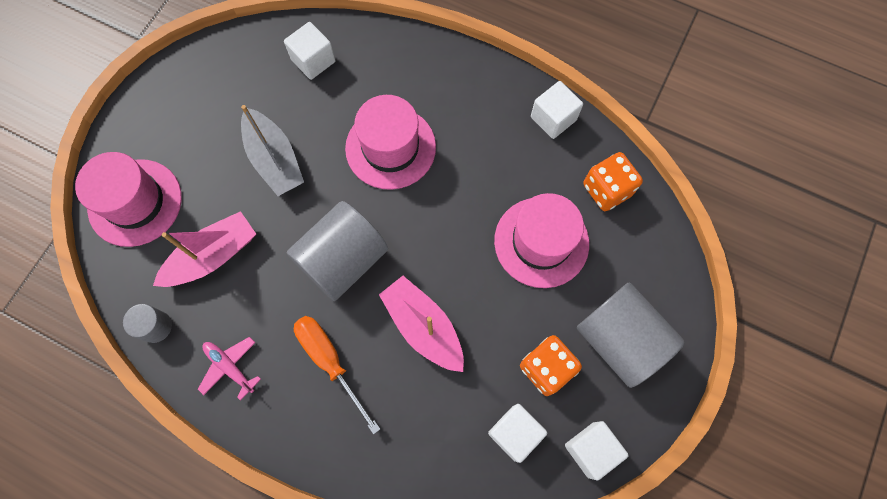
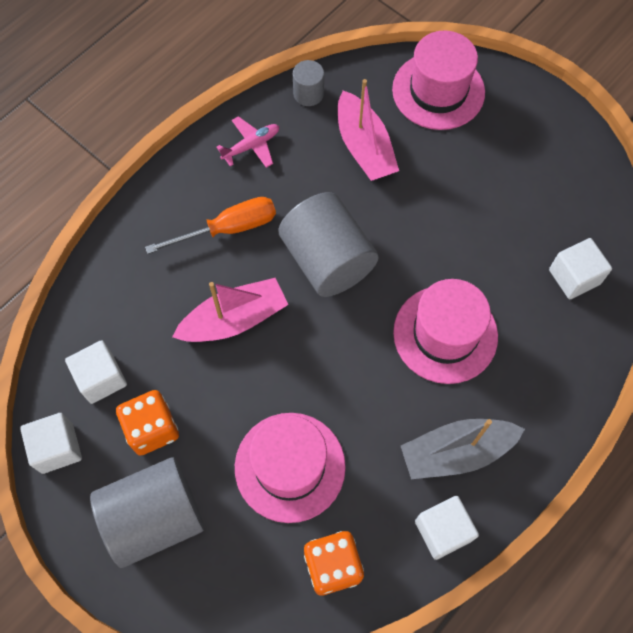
camera: 105 degrees right, 5 degrees down
grey boat [241,105,304,196] -> grey boat moved to [401,419,525,479]

